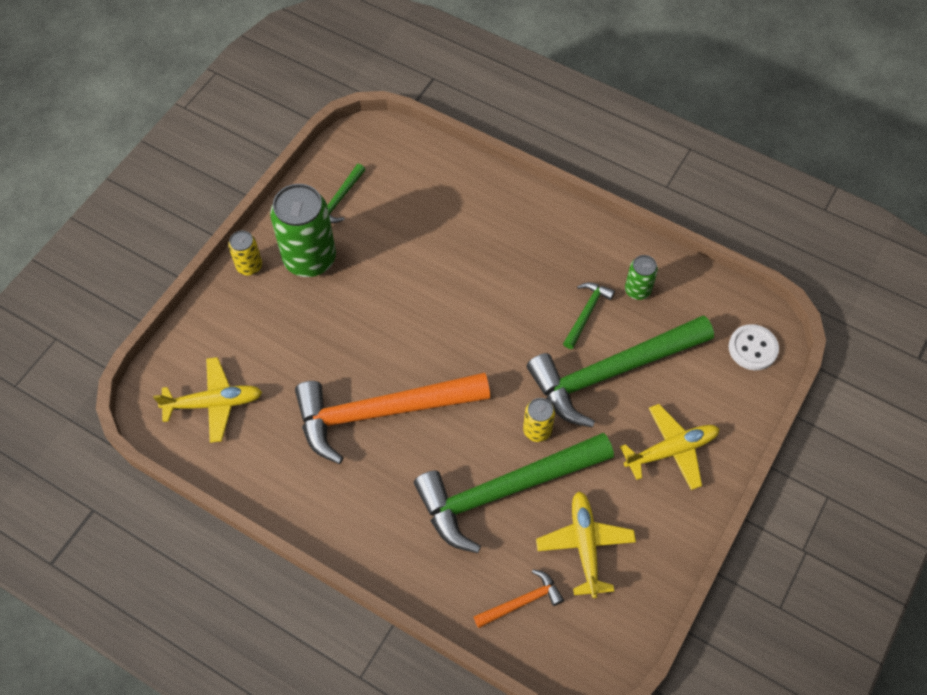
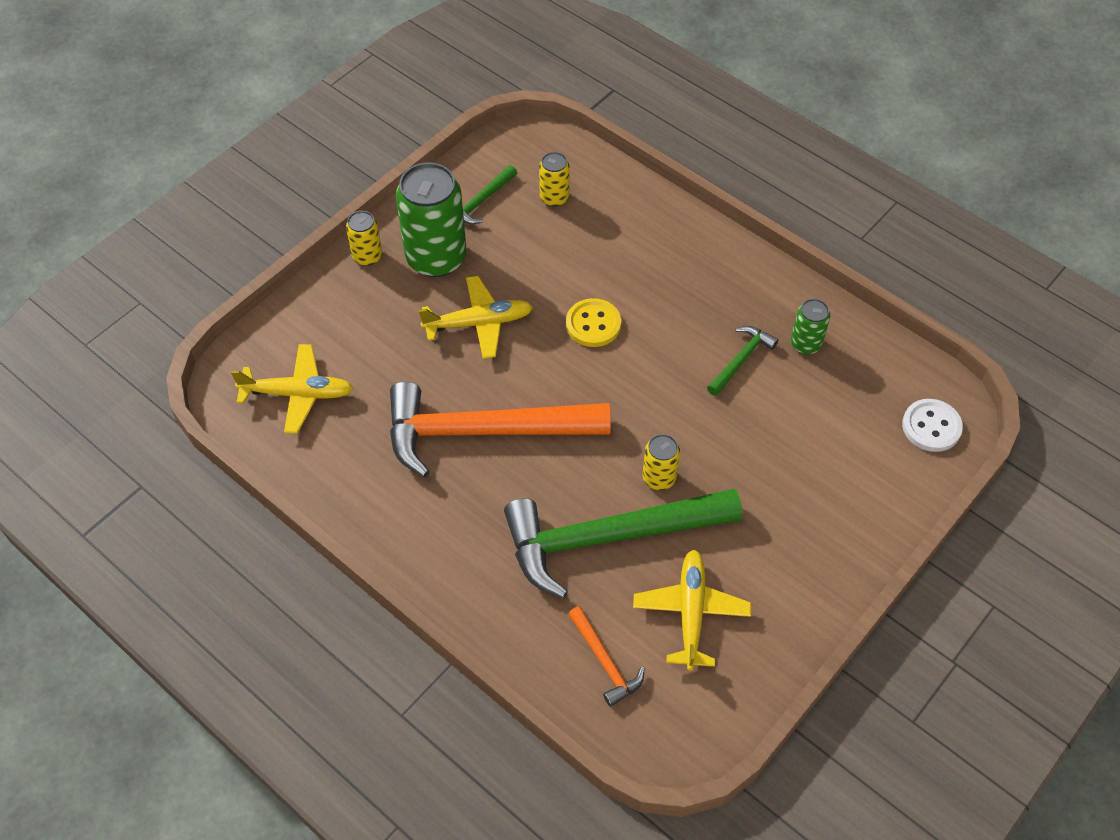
camera: 10 degrees right, 5 degrees down
orange hammer [473,569,564,628] -> orange hammer turned 75 degrees clockwise [568,606,644,707]
green hammer [527,315,714,427] -> none
yellow plane [620,404,719,490] -> yellow plane moved to [419,276,533,359]
none -> yellow can [539,152,570,207]
none -> yellow button [566,298,621,347]

